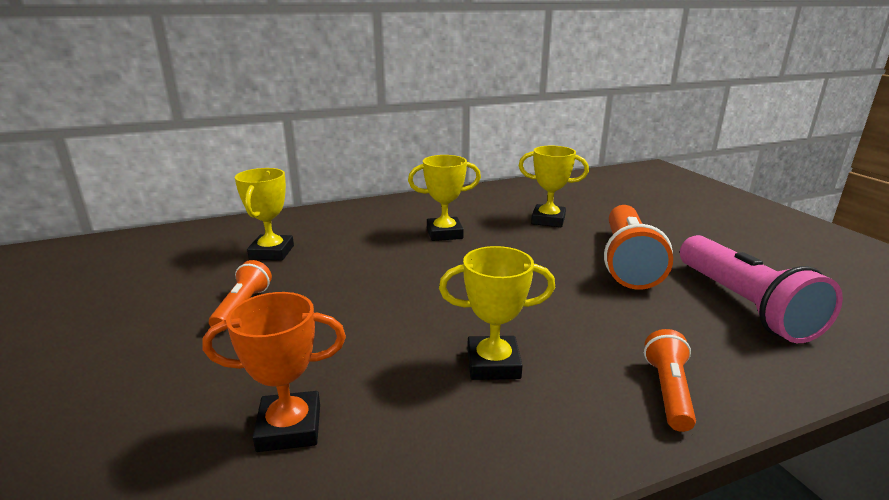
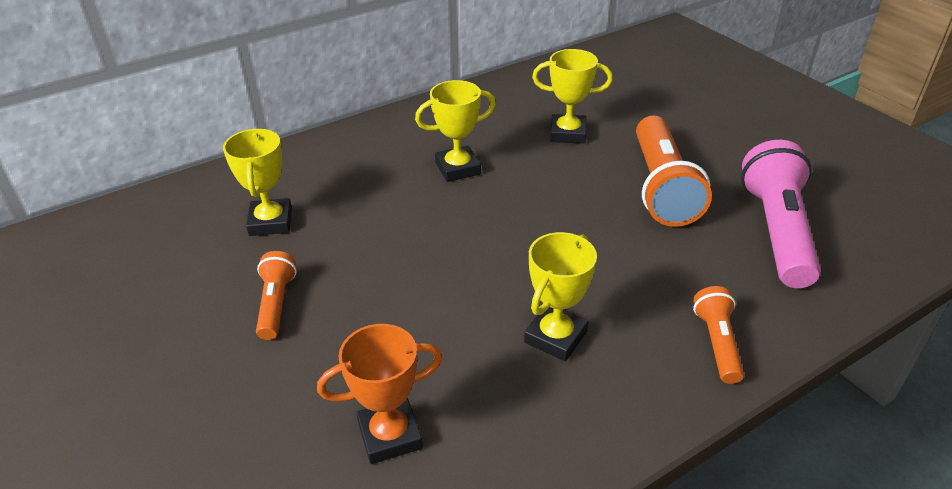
camera: 10 degrees left, 15 degrees up
yellow trophy [439,246,555,380] -> yellow trophy turned 45 degrees counterclockwise [524,232,597,361]
pink flashlight [680,235,843,343] -> pink flashlight turned 150 degrees counterclockwise [741,140,821,288]

